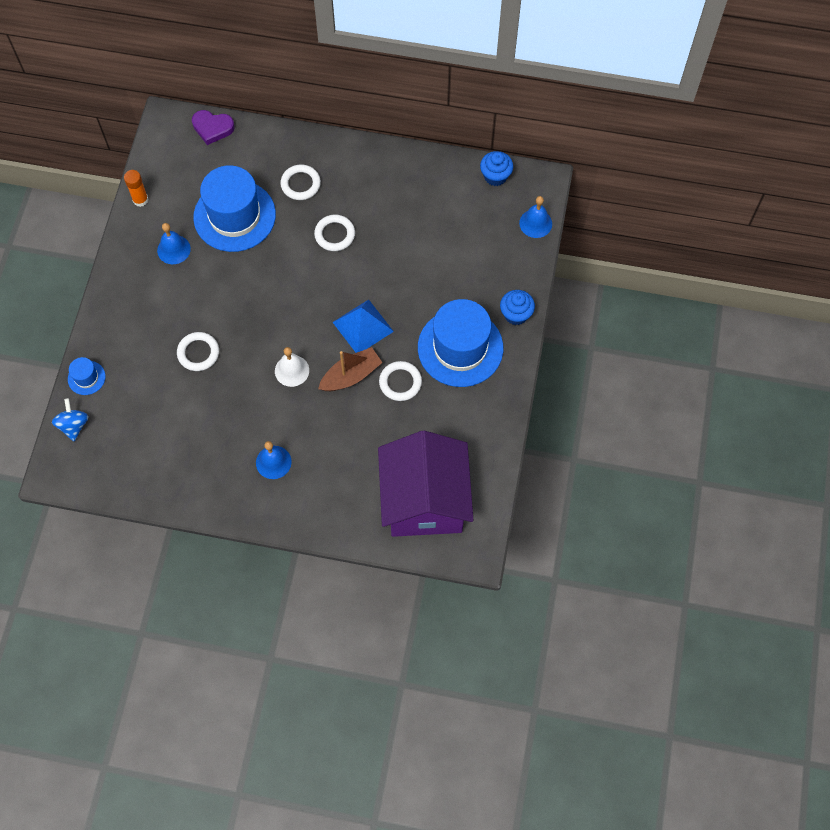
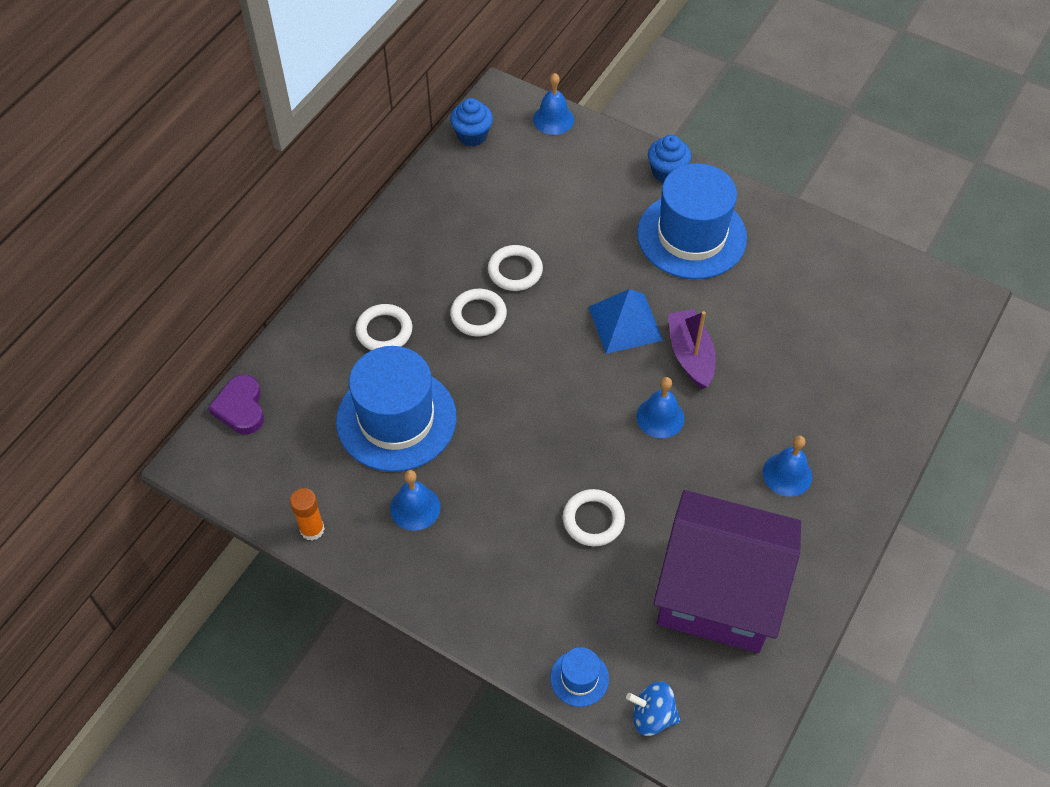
camera: 70 degrees left, 10 degrees down
purple heart [192,110,235,145] -> purple heart turned 135 degrees clockwise [208,375,264,434]
white bell [275,347,309,387] -> blue bell [636,377,684,438]
brown boat [318,347,383,391] -> purple boat [668,309,716,389]
purple house [378,431,473,537] -> purple house moved to [653,490,801,653]
white ring [379,361,422,401] -> white ring moved to [488,245,543,291]

